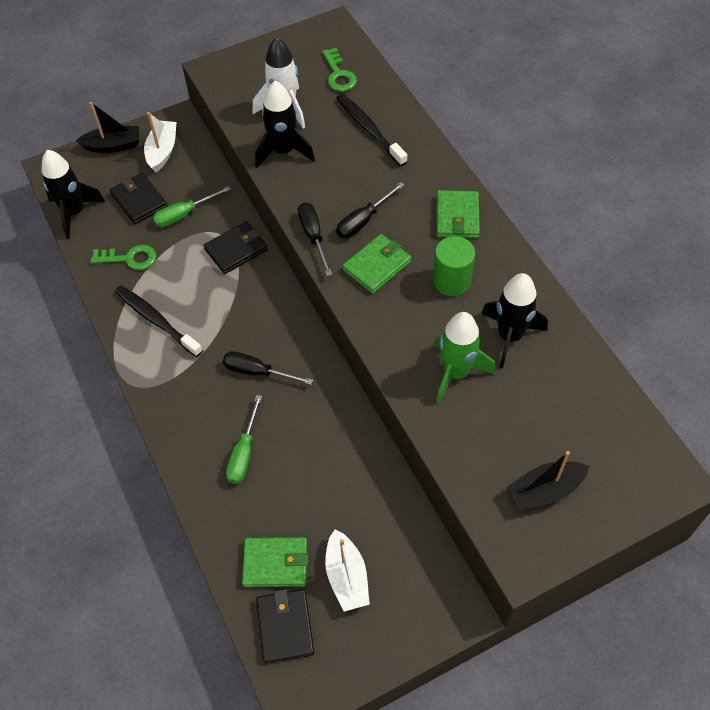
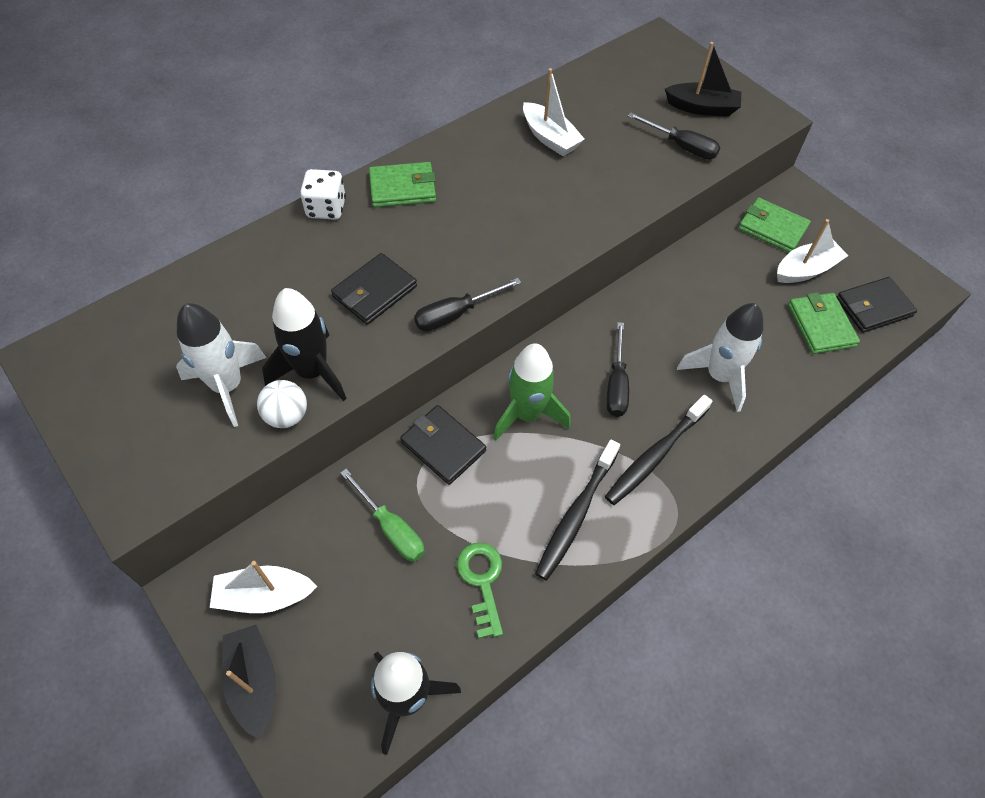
camera: 105 degrees left, 0 degrees up
black wallet [110,173,167,224] -> black wallet moved to [331,253,417,325]
green screwdriver [226,395,262,484] -> white rocket [677,303,763,412]
green key [322,48,357,92] -> none
black toothbrush [336,94,408,166] -> black toothbrush moved to [605,395,712,505]
black screwdriver [336,182,405,238] -> black screwdriver moved to [628,112,720,159]
green wallet [342,234,411,294] -> green wallet moved to [738,198,811,253]
green cylinder [433,236,475,296] -> none
green rocket [434,312,496,404] -> green rocket moved to [493,343,571,441]
black rocket [481,273,548,369] -> white boat [523,68,585,156]
black boat [507,451,589,510] -> black boat turned 45 degrees counterclockwise [665,42,741,116]
none -> white ball [257,380,307,428]
none -> white dice [300,169,346,220]

